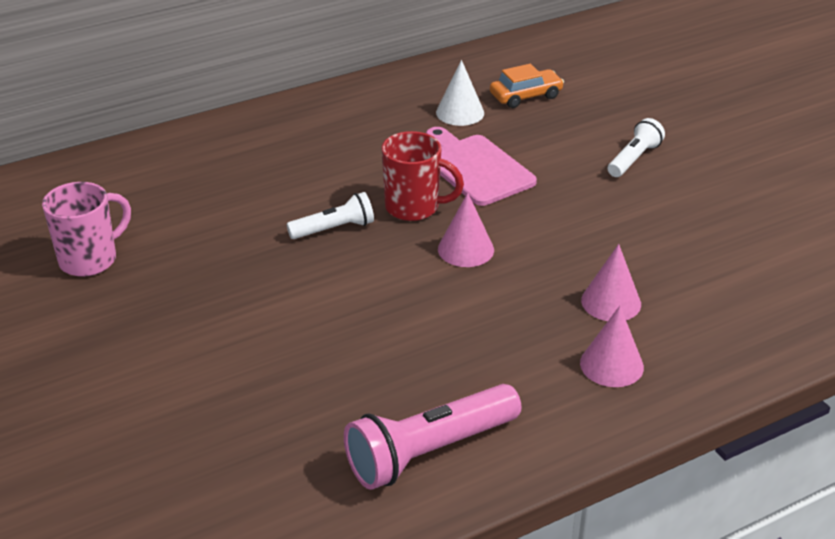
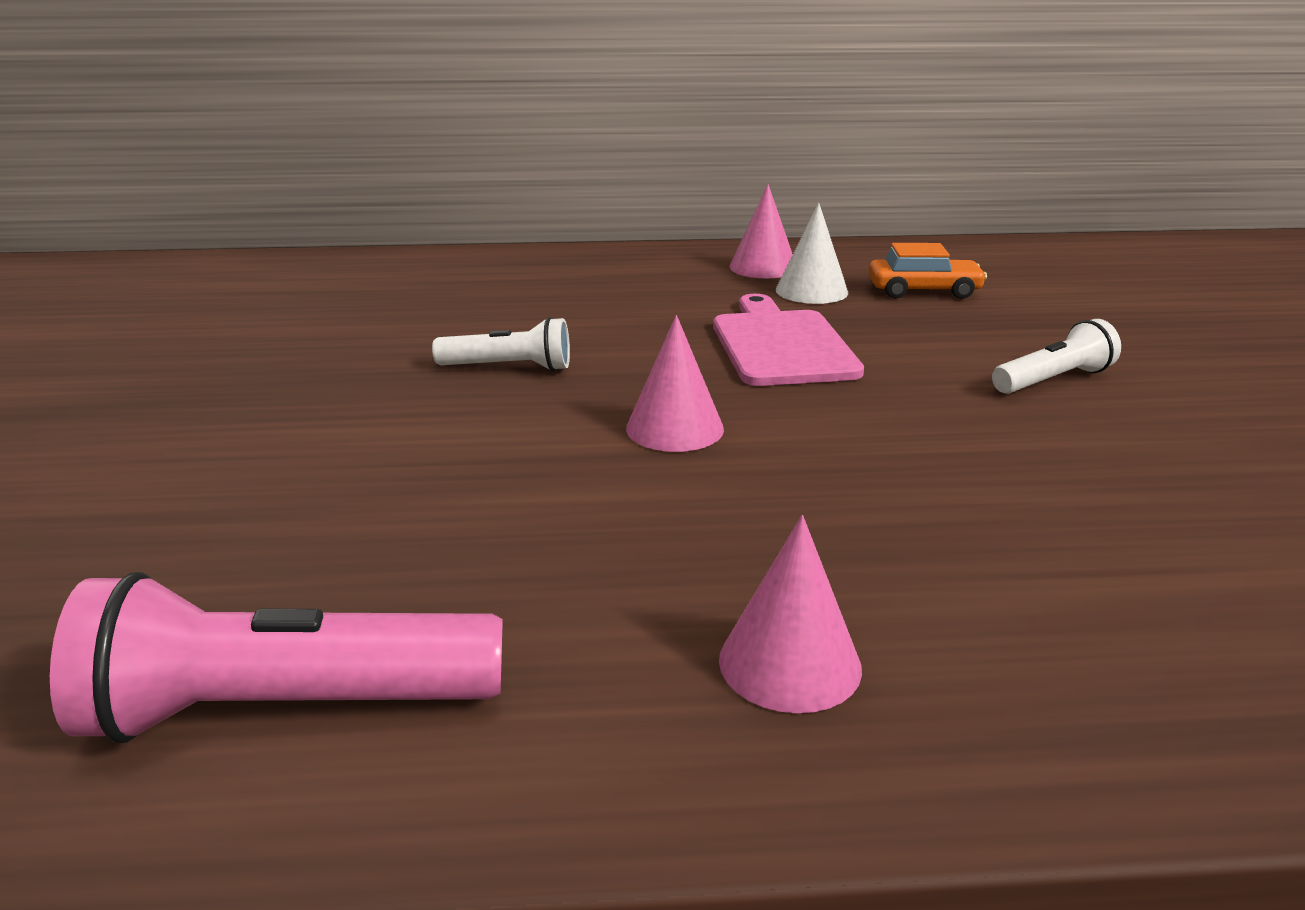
camera: 25 degrees right, 10 degrees down
pink mug [42,182,131,277] -> none
red mug [382,131,464,221] -> none
pink cone [581,244,641,321] -> pink cone moved to [730,184,793,278]

